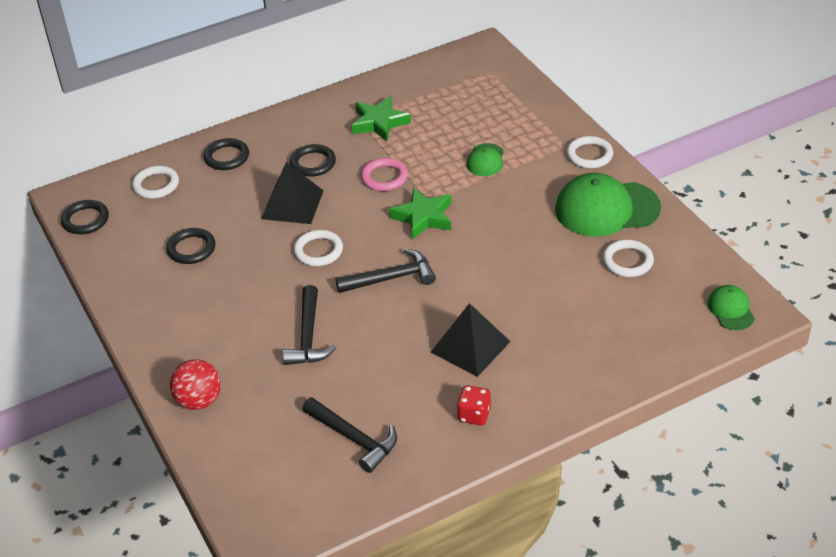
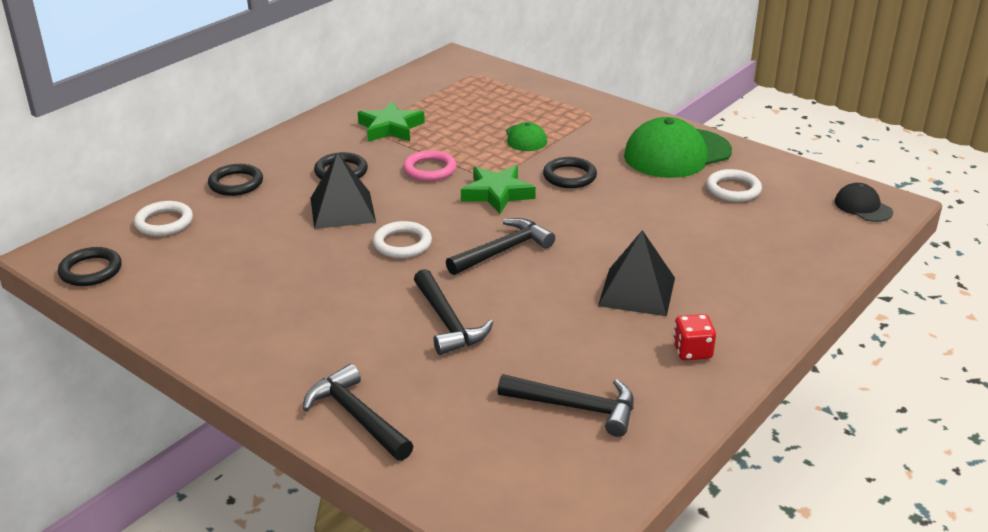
camera: 25 degrees left, 10 degrees down
black ring [166,228,216,264] -> black ring moved to [543,157,597,188]
red ball [170,359,221,410] -> black hammer [303,364,413,461]
white ring [566,136,613,169] -> none
green cap [707,285,755,330] -> black cap [835,183,893,222]

